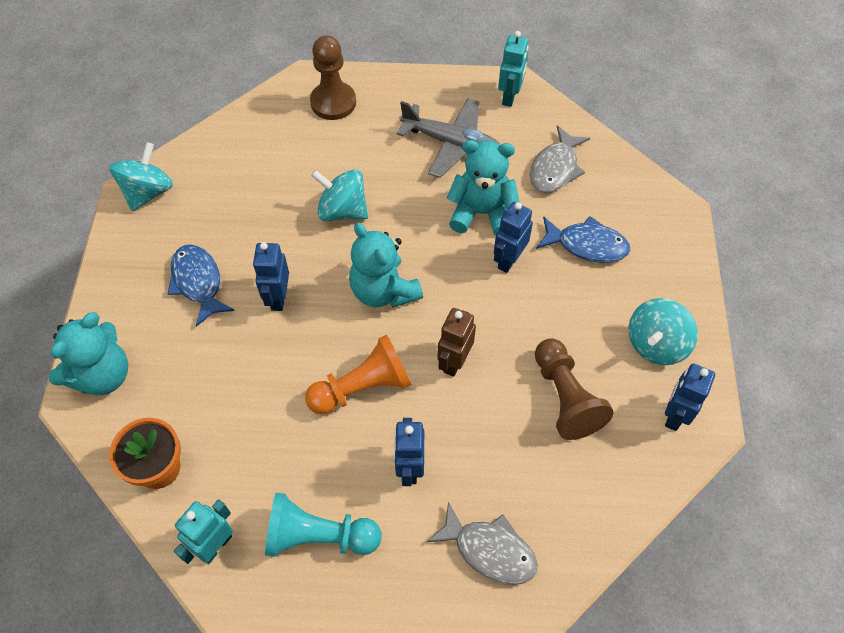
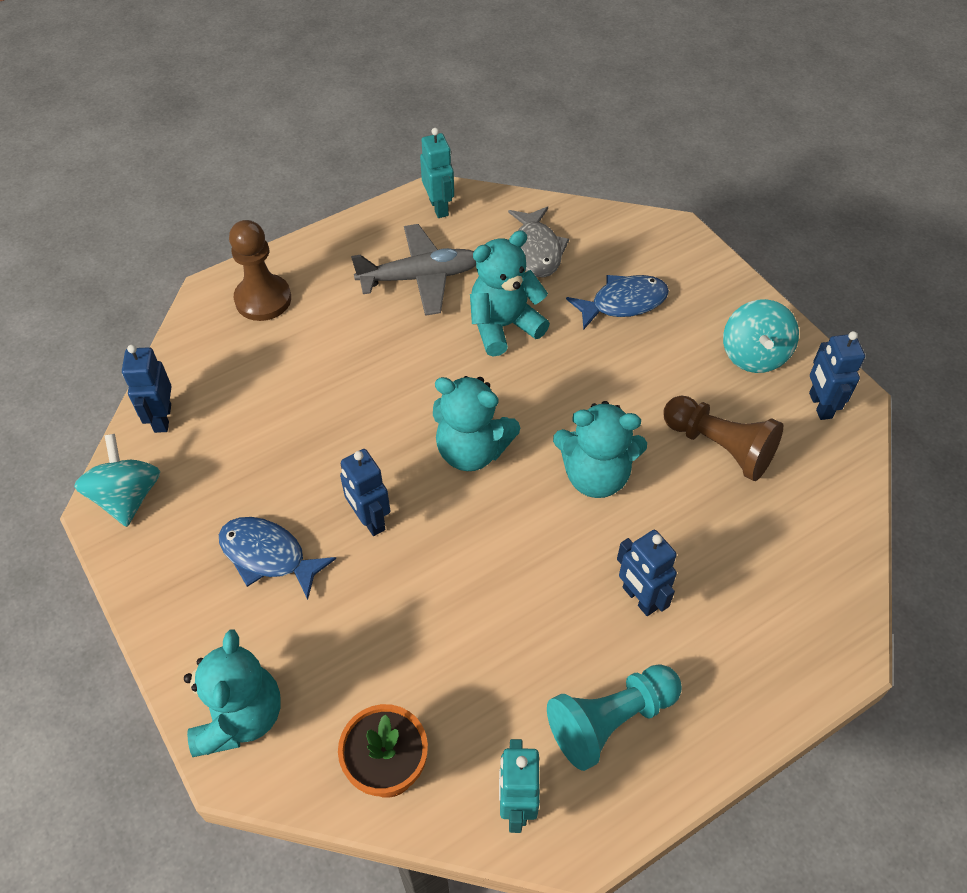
camera: 35 degrees left, 5 degrees down
orange pawn [305,335,411,414] -> none
turquoise spinning top [311,169,368,221] -> none
grey fish [427,502,538,585] -> none
brown robot [437,308,476,377] -> turquoise teddy bear [553,401,647,498]
blue robot [494,202,533,273] -> blue robot moved to [122,345,172,433]

